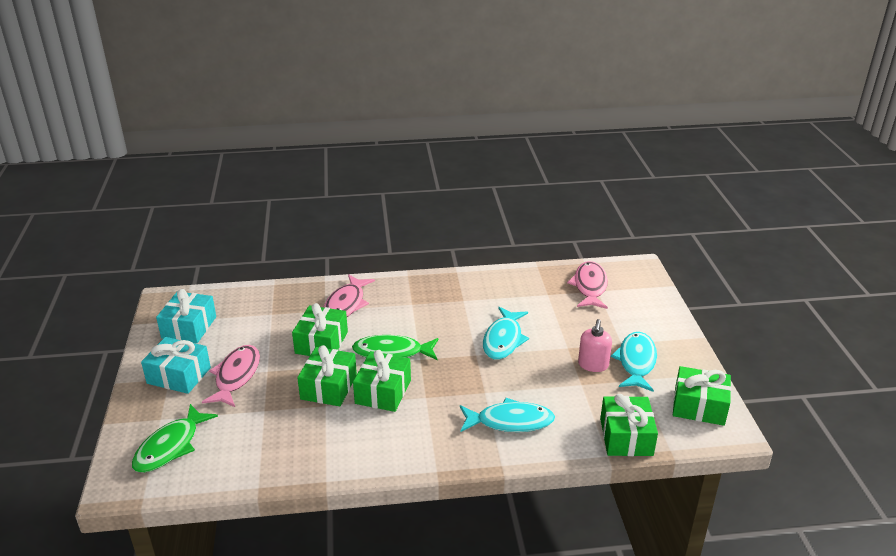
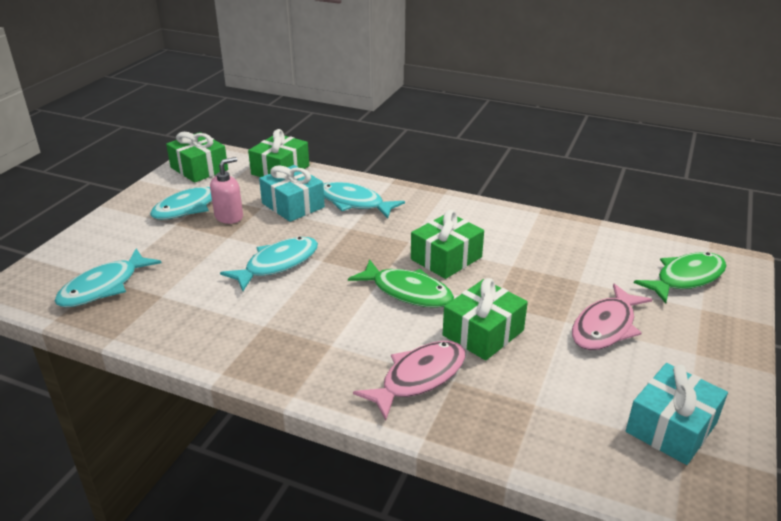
camera: 150 degrees left, 0 degrees up
turquoise gift [141,337,211,394] -> turquoise gift moved to [259,165,325,222]
green gift [297,345,357,406] -> none
pink fish [567,261,608,309] -> turquoise fish [55,249,161,307]

